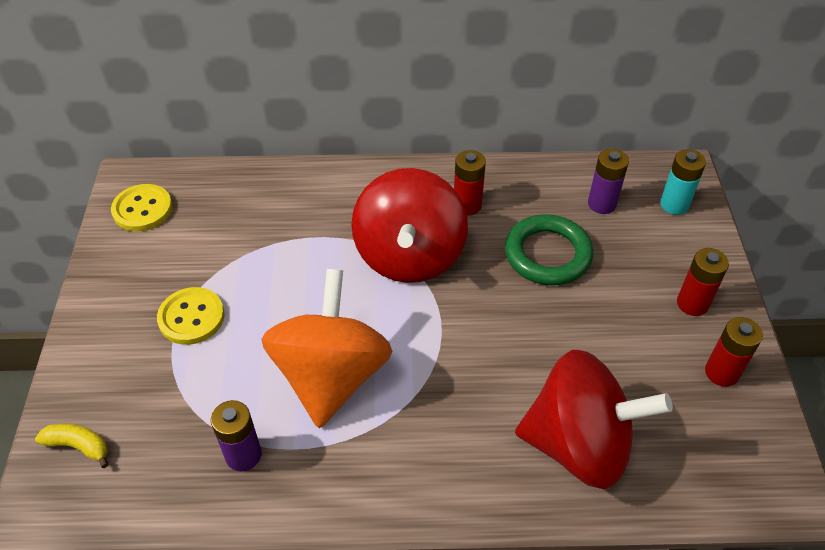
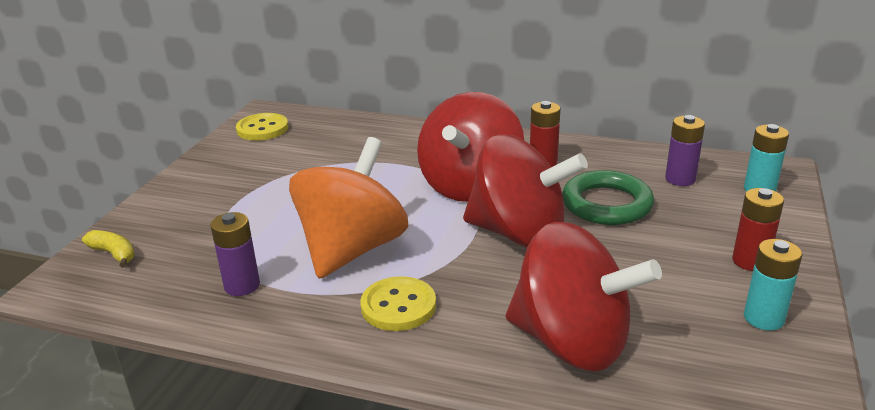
camera: 20 degrees right, 20 degrees down
yellow button [157,287,225,345] -> yellow button moved to [360,276,436,331]
red battery [705,317,763,387] -> turquoise battery [744,239,802,331]
none -> red spinning top [463,134,588,247]

